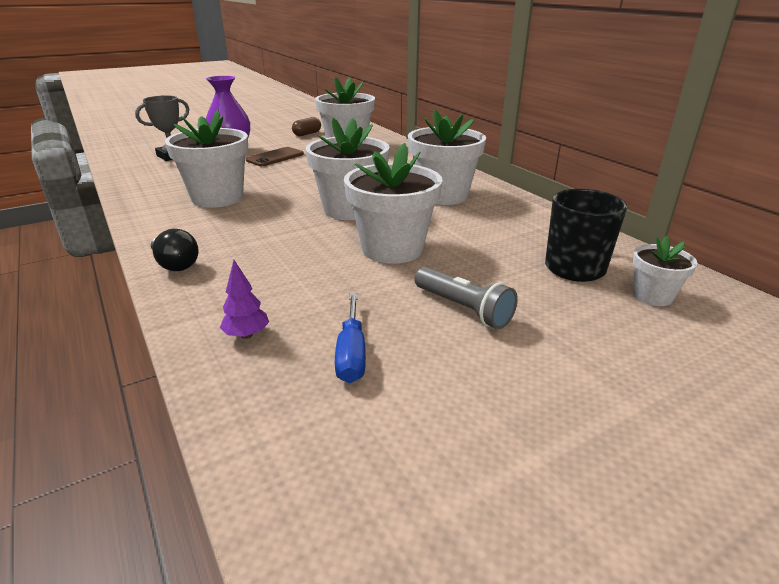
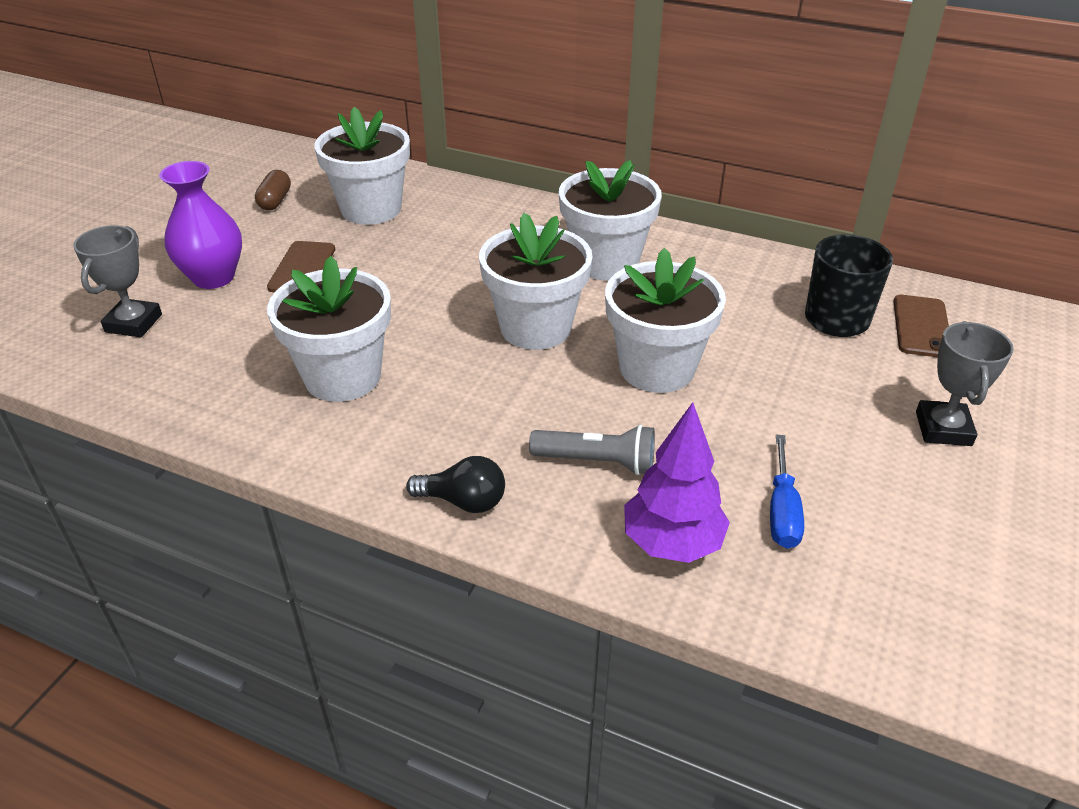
camera: 35 degrees left, 10 degrees up
purple tree [220,260,269,339] -> purple tree [624,402,730,563], size x1.91
blue screwdriver [335,293,366,383] -> blue screwdriver turned 45 degrees clockwise [770,434,804,549]
grey flashlight [414,267,518,329] -> grey flashlight moved to [529,425,655,475]
white flower pot [632,236,697,306] -> brown phone [893,295,949,357]
none -> grey trophy [916,321,1014,446]

